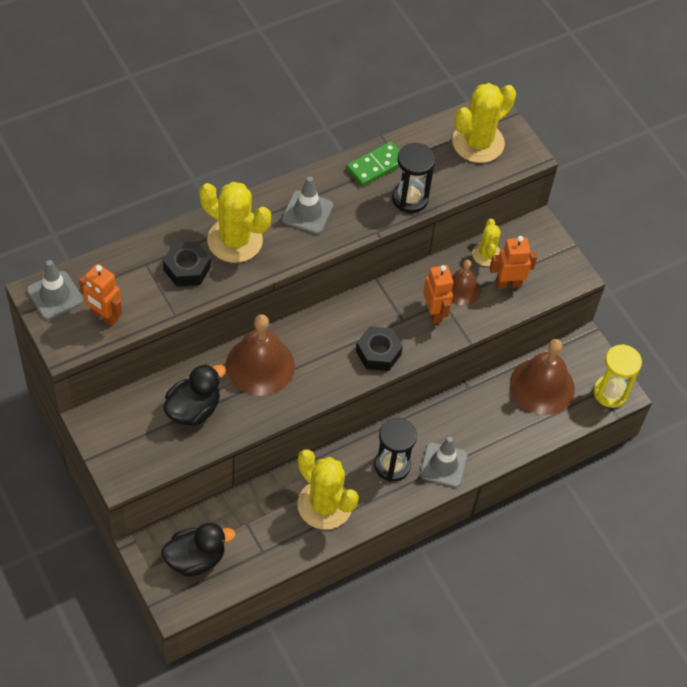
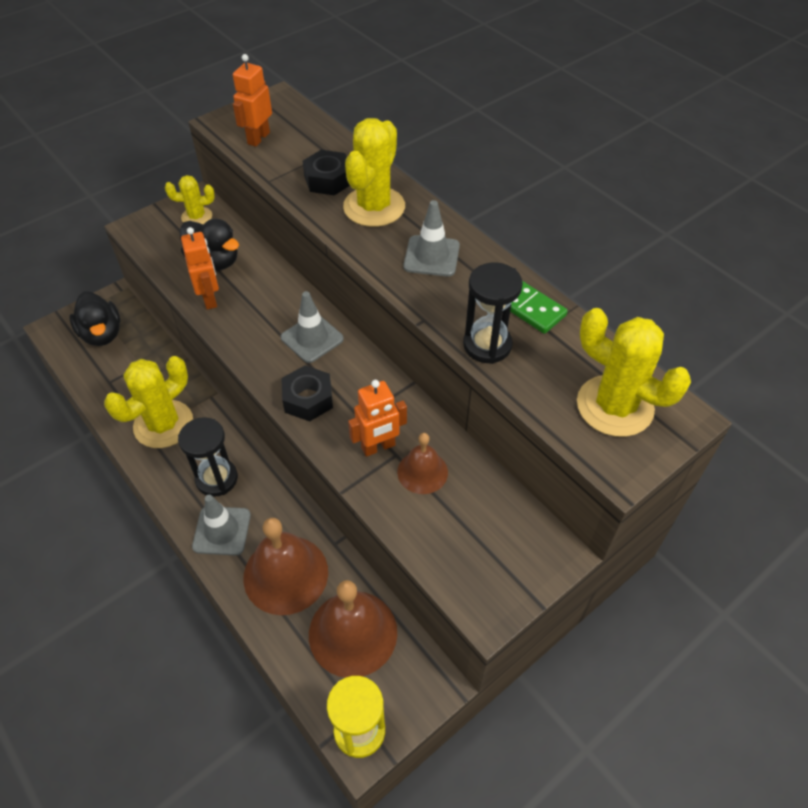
camera: 85 degrees right, 5 degrees down
grey traffic cone [27,260,83,320] -> grey traffic cone moved to [281,291,344,363]
brown bell [226,315,295,396] -> brown bell moved to [243,518,328,615]
yellow cactus [472,218,501,266] -> yellow cactus moved to [165,175,215,224]
orange robot [490,236,537,289] -> orange robot moved to [181,227,219,310]

